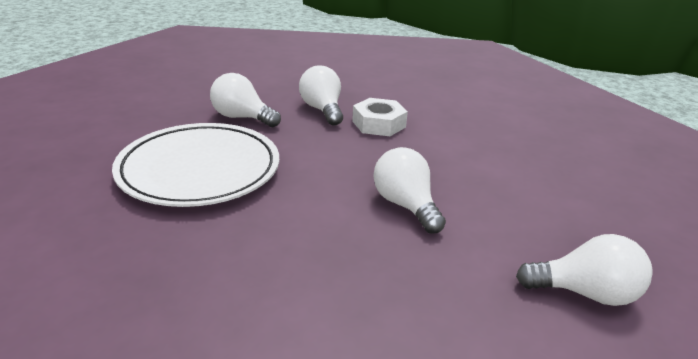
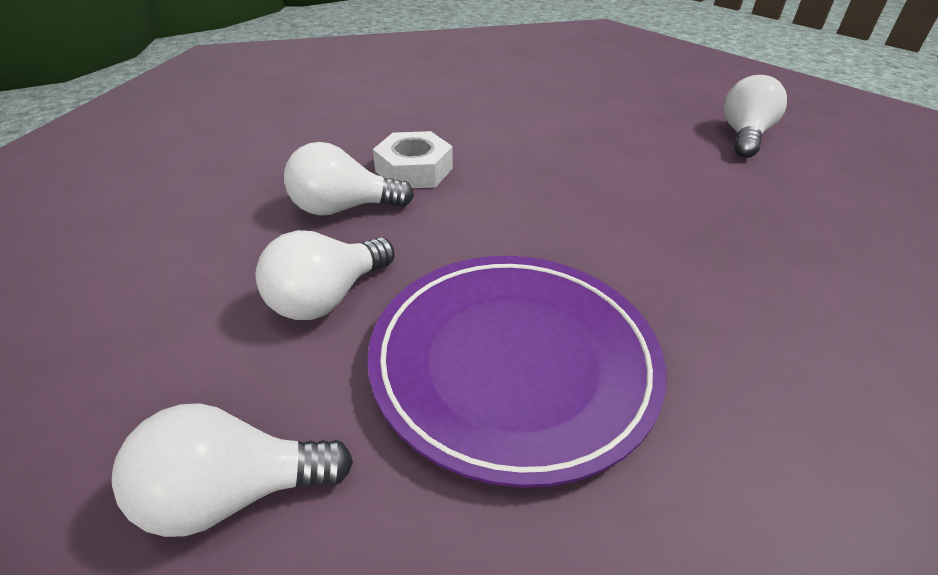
camera: 75 degrees left, 10 degrees up
white plate [112,123,279,207] -> purple plate [367,256,666,488]
white light bulb [373,147,446,233] -> white light bulb moved to [112,403,353,537]

